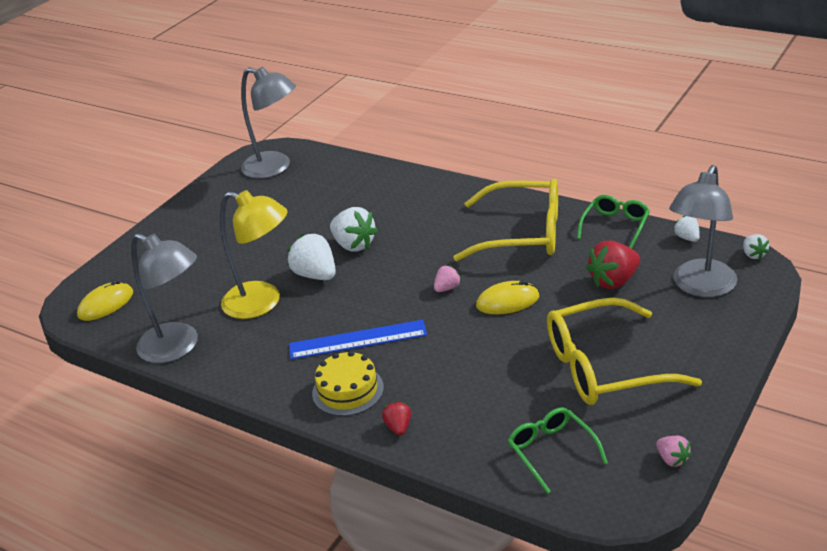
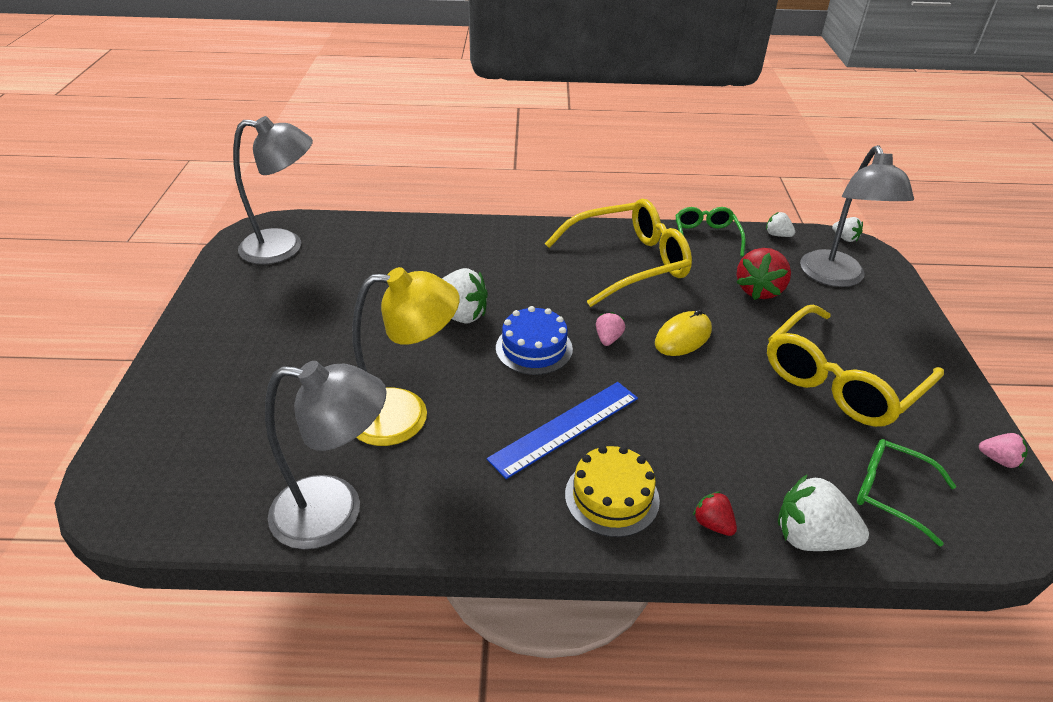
camera: 35 degrees left, 5 degrees up
yellow mouse [77,280,133,321] -> none
white strawberry [287,233,336,280] -> white strawberry moved to [778,475,869,551]
none -> blue cake [496,306,573,375]

